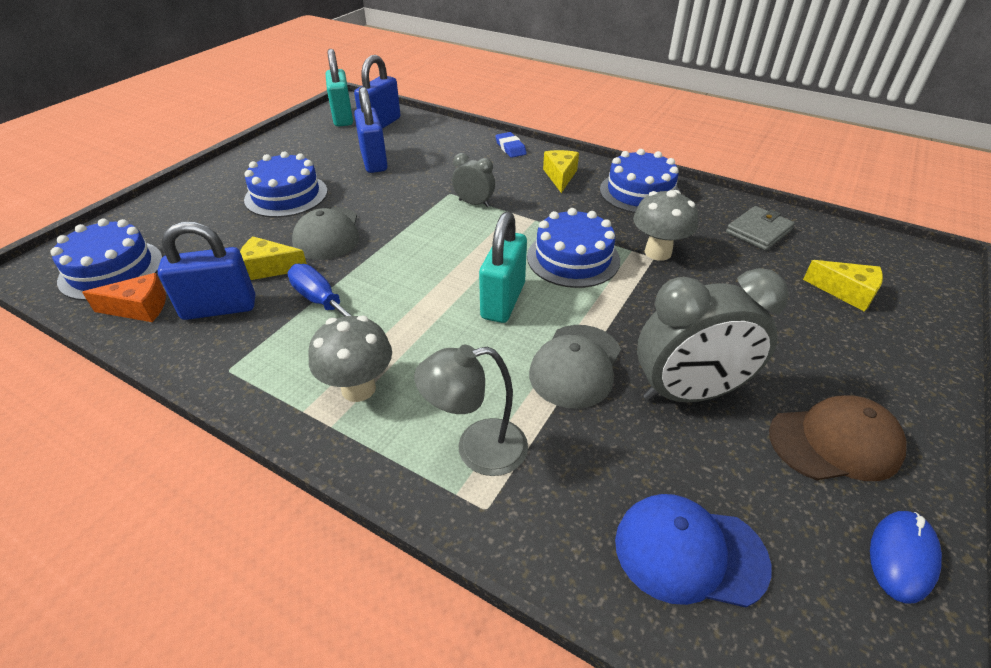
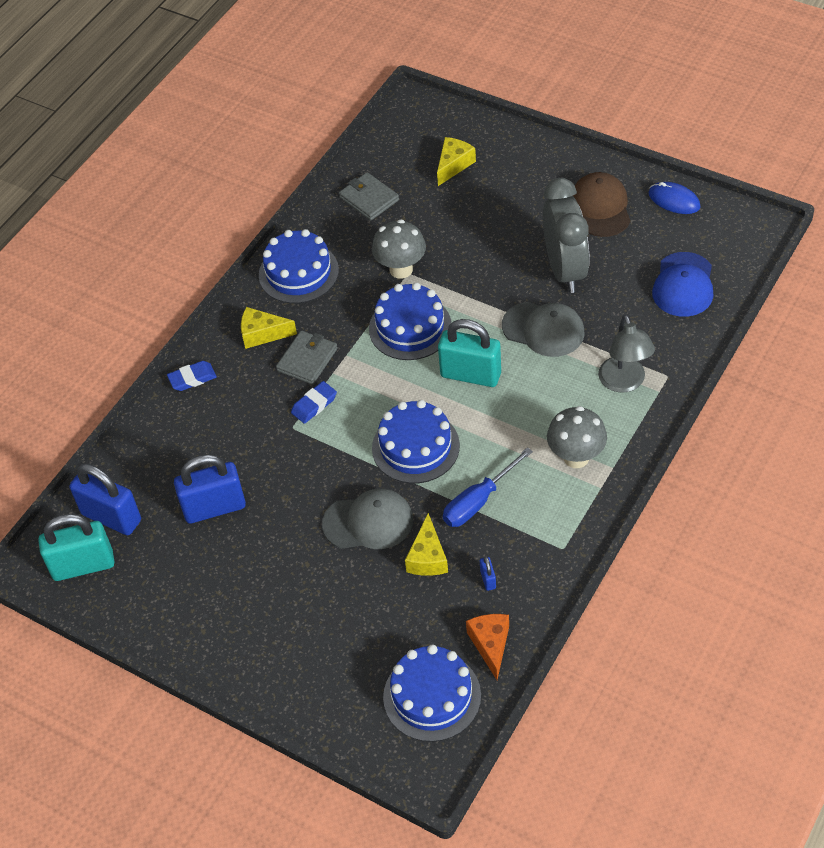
camera: 85 degrees left, 10 degrees up
blue padlock [158,222,255,320] -> blue padlock [480,556,496,591], size x0.40
blue cake [244,151,328,218] -> blue cake moved to [372,400,460,483]
grey clock [452,153,495,207] -> blue eraser [291,381,337,424]
none -> grey wallet [276,331,338,384]

